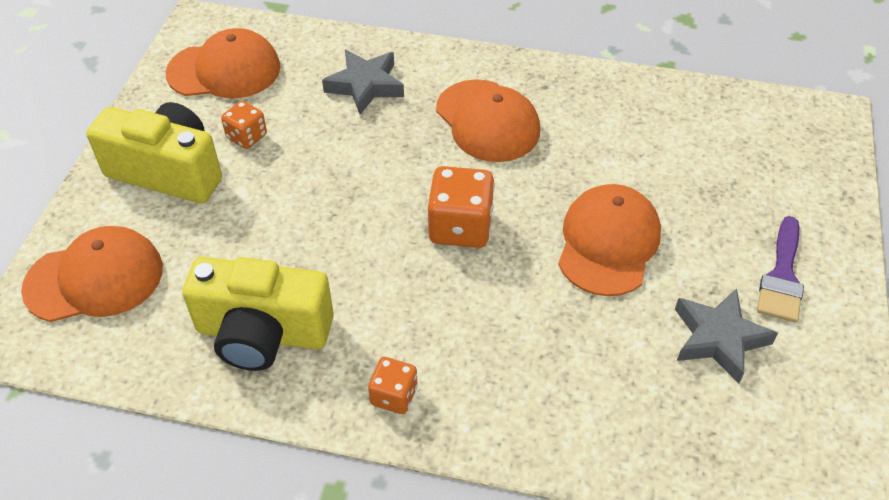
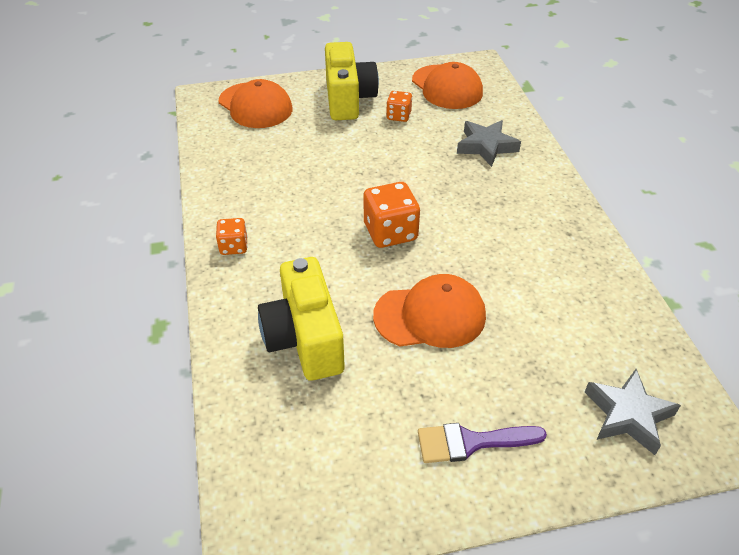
camera: 65 degrees right, 5 degrees down
yellow camera [182,257,334,371] -> yellow camera moved to [258,257,345,381]
orange cap [436,79,540,162] -> none
grey star [675,288,778,384] -> grey star moved to [585,369,681,455]

